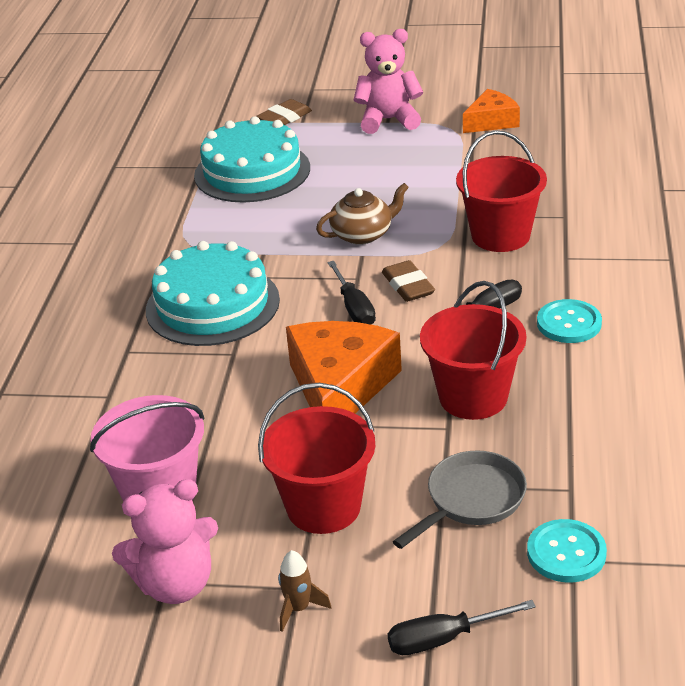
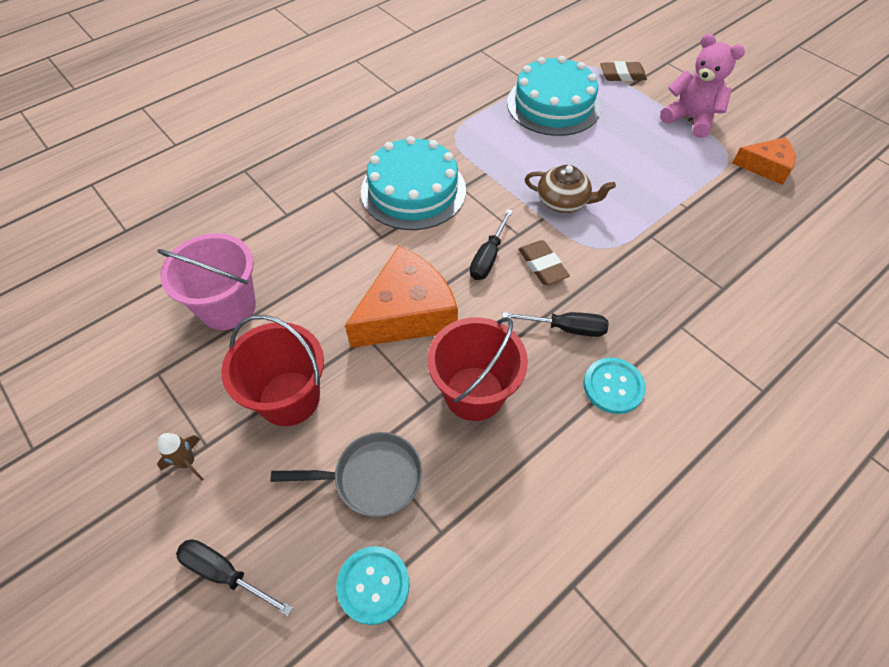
camera: 40 degrees right, 20 degrees up
pink teddy bear [112,479,218,604] -> none
brown eraser [382,260,435,302] -> brown eraser turned 45 degrees counterclockwise [519,240,570,285]
red bucket [456,130,547,252] -> none

